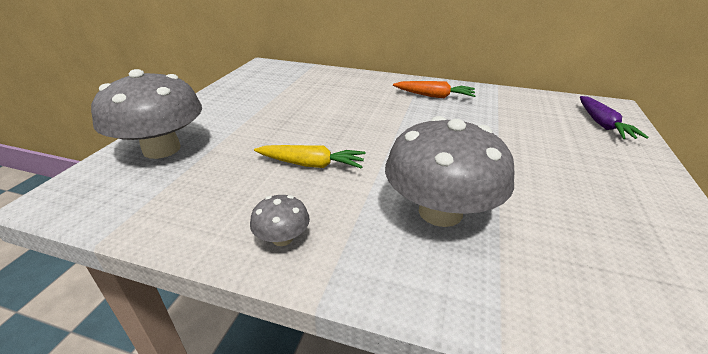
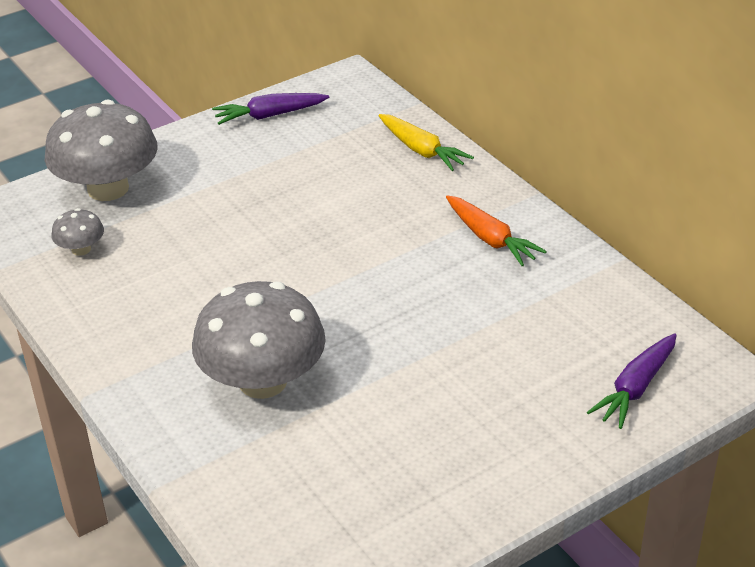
camera: 40 degrees right, 5 degrees up
grey mushroom [250,195,310,246] -> grey mushroom moved to [52,208,104,256]
yellow carrot [254,145,366,169] -> yellow carrot moved to [379,114,474,171]
none -> purple carrot [212,93,329,125]

